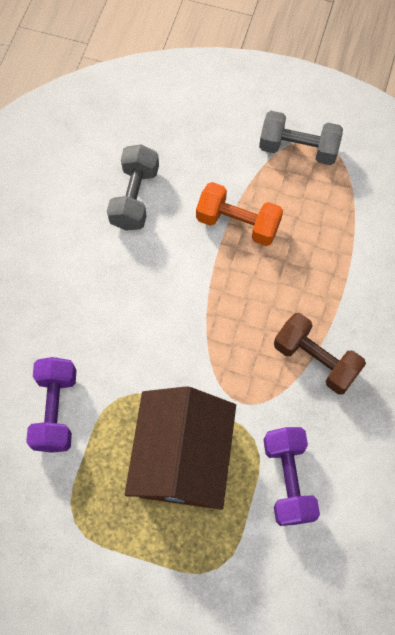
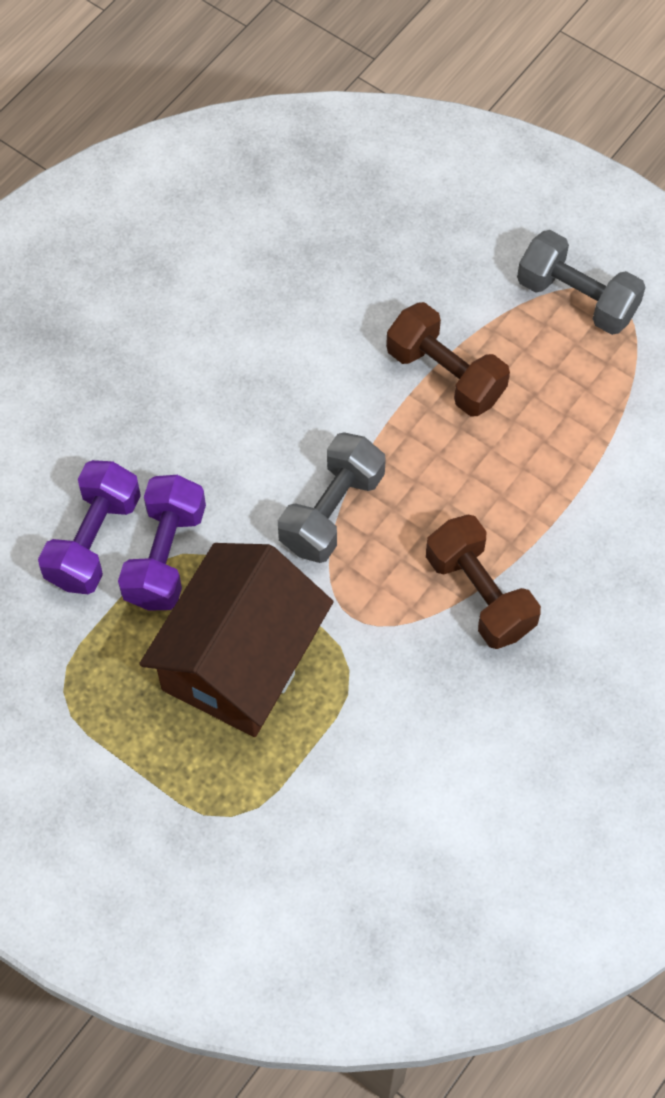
camera: 20 degrees right, 5 degrees down
grey dumbbell [107,144,159,231] -> grey dumbbell moved to [278,432,386,563]
orange dumbbell [196,182,283,246] -> brown dumbbell [386,302,510,417]
purple dumbbell [263,427,320,526] -> purple dumbbell moved to [118,475,206,611]

